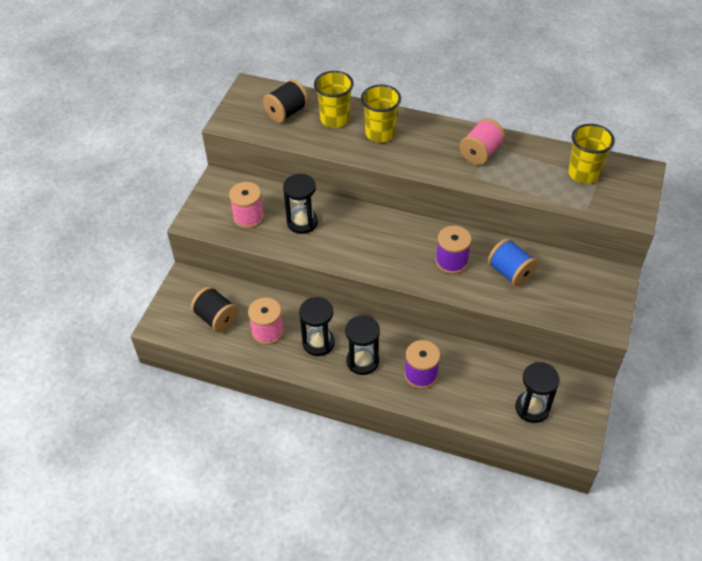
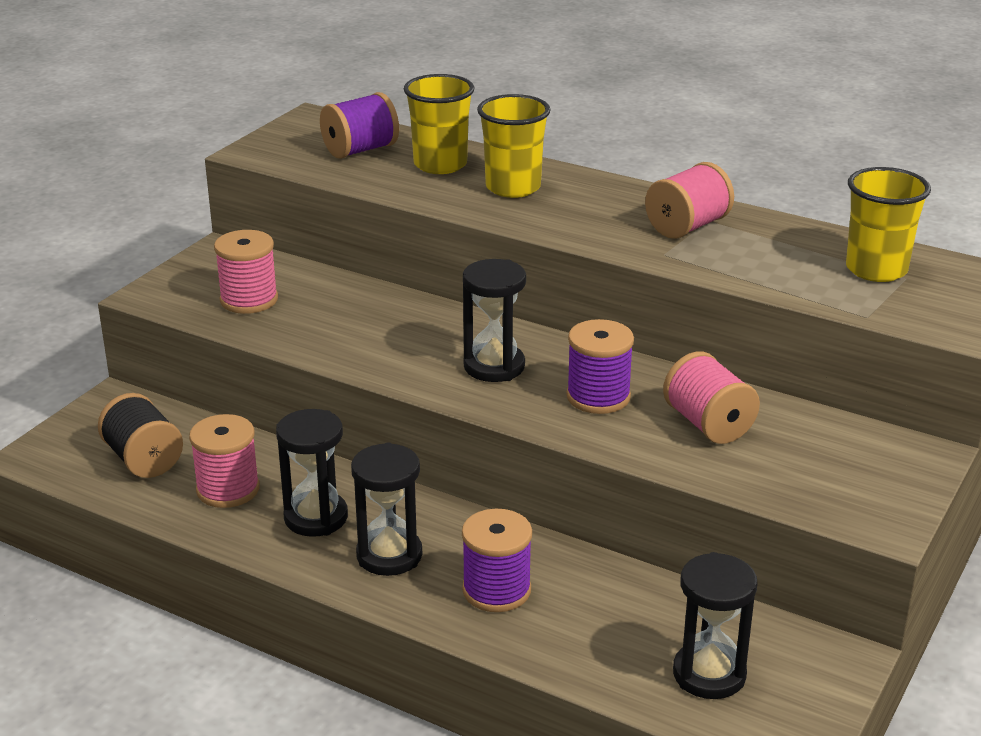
camera: 10 degrees right, 20 degrees down
black spool [263,79,308,123] -> purple spool [320,92,399,159]
black hourglass [283,174,318,234] -> black hourglass moved to [463,259,526,382]
blue spool [488,238,538,287] -> pink spool [663,351,760,444]

